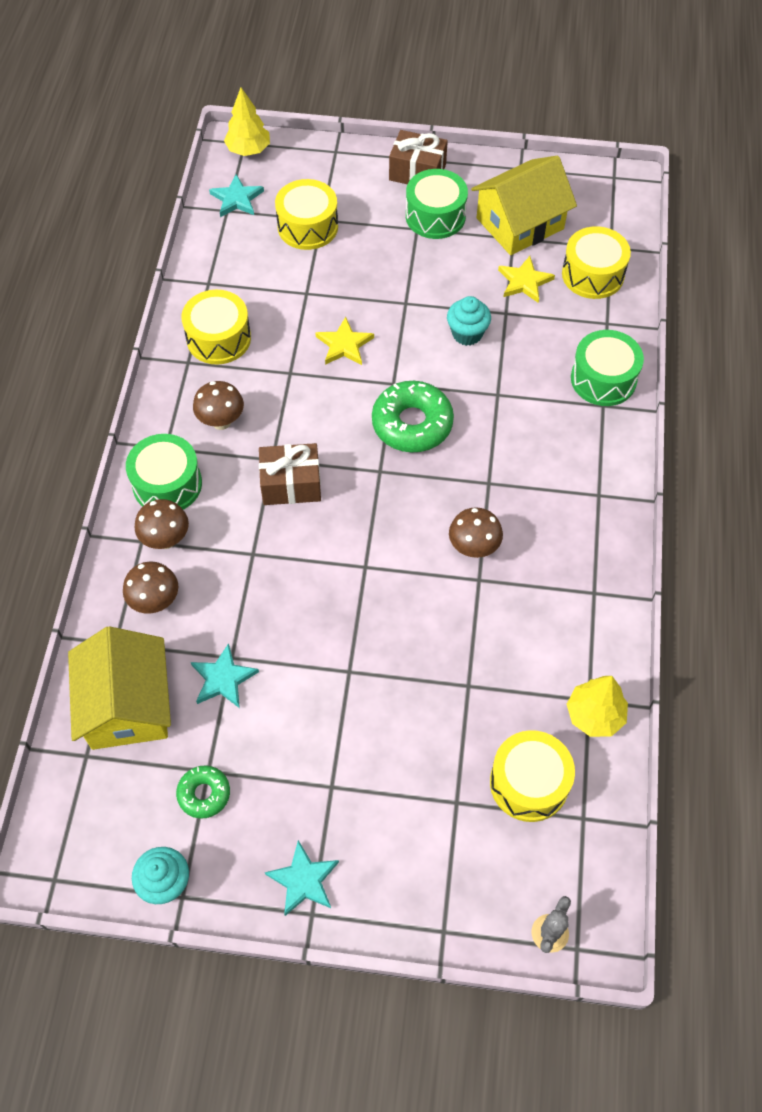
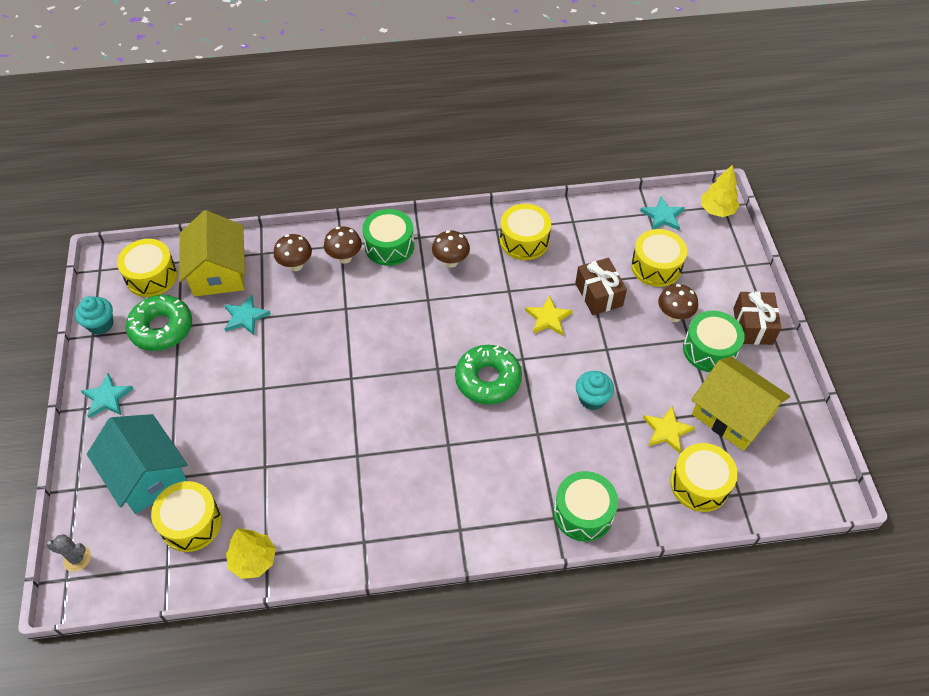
camera: 75 degrees right, 5 degrees down
yellow house [68,626,171,750] -> yellow house turned 75 degrees counterclockwise [179,210,245,297]
green donut [176,766,230,819] -> green donut [126,295,192,351], size x1.80
brown gift [259,443,321,505] -> brown gift moved to [575,258,627,315]
brown mushroom [449,507,503,558] -> brown mushroom moved to [658,284,698,322]
none -> turquoise house [87,414,188,514]
none -> yellow drum [117,239,178,297]

